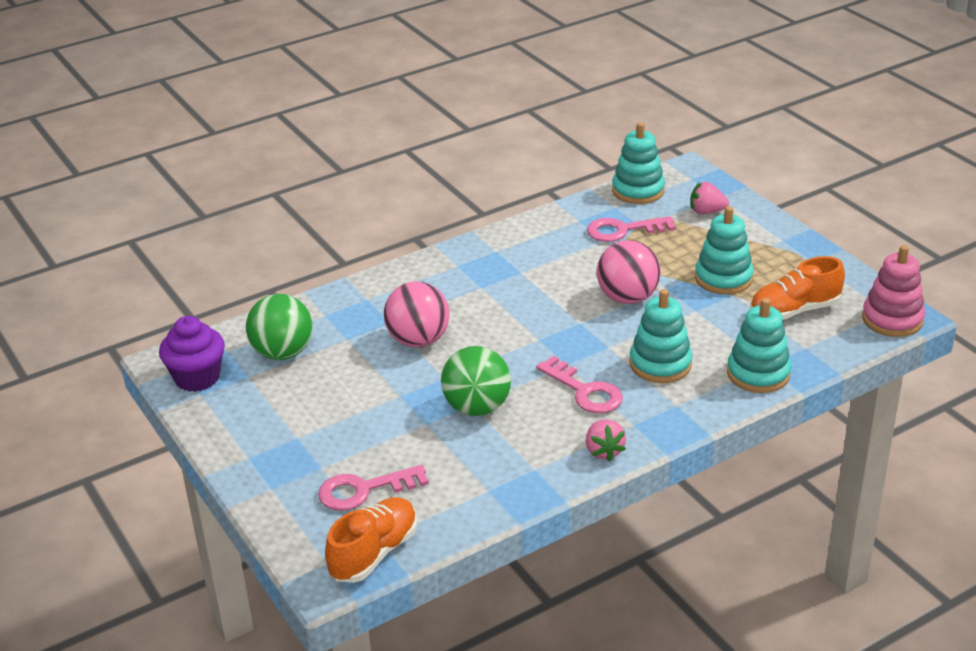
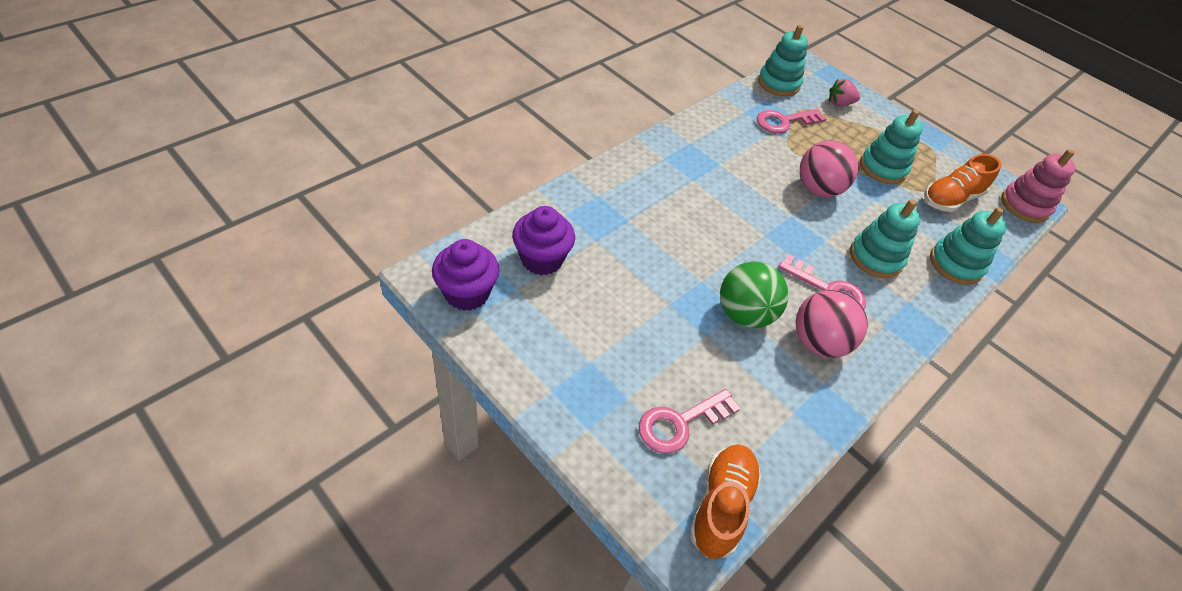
camera: 20 degrees left, 15 degrees up
green ball [246,294,313,360] -> purple cupcake [512,206,575,275]
pink ball [384,281,450,347] -> pink ball moved to [796,290,868,358]
pink strawberry [586,420,626,462] -> none

